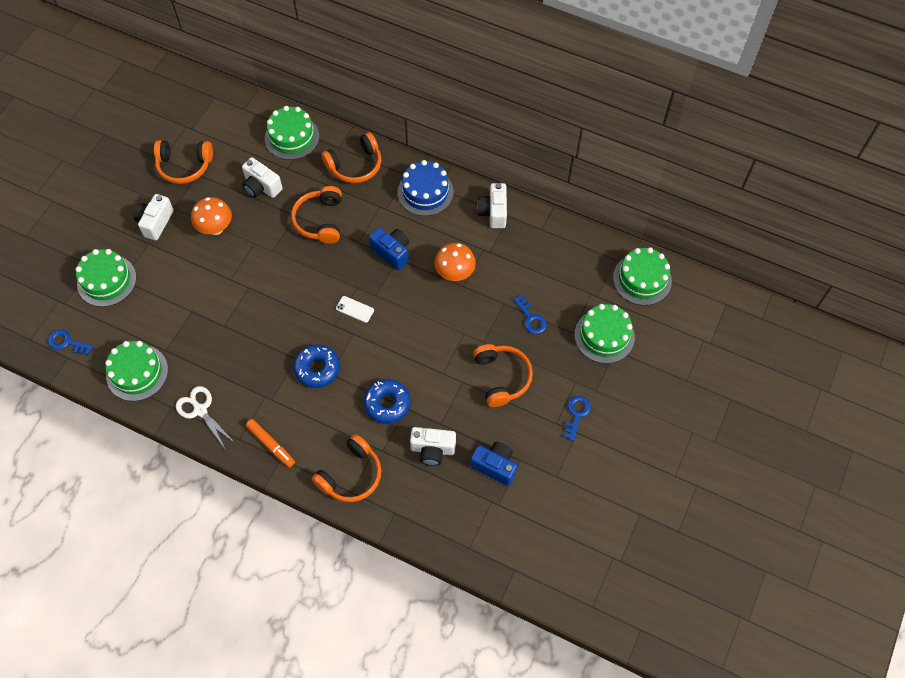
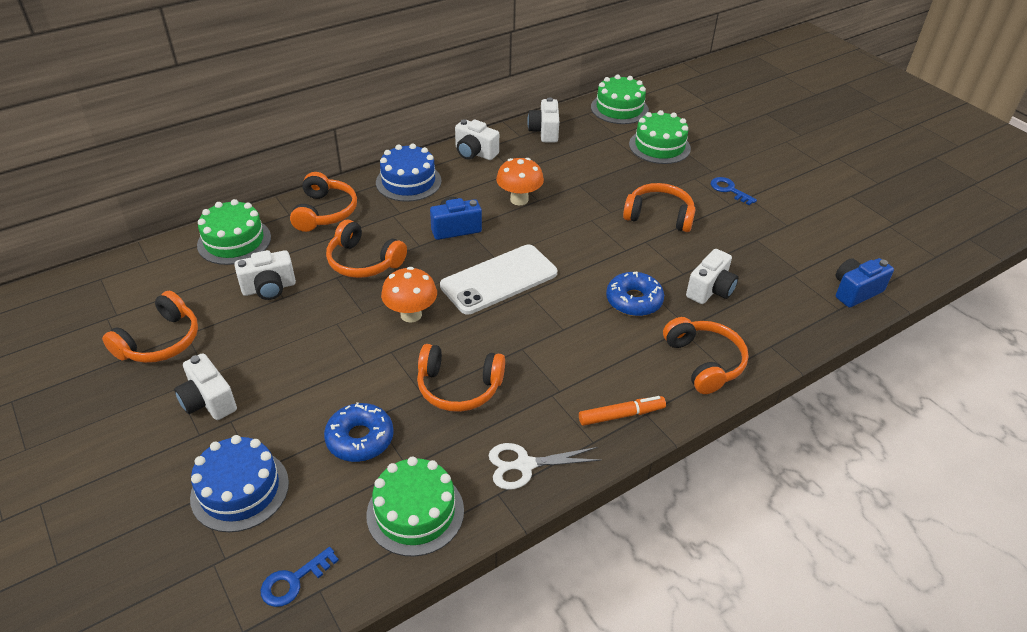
camera: 60 degrees left, 20 degrees down
green cake [75,249,136,307] -> blue cake [190,435,289,532]
orange mushroom [191,197,232,235] -> orange mushroom moved to [381,267,437,323]
blue donut [293,344,340,388] -> blue donut moved to [324,402,394,462]
white phone [336,296,374,323] -> white phone [440,245,557,314], size x2.48
blue camera [470,442,517,486] -> blue camera moved to [836,258,894,308]
blue key [513,295,547,334] -> none
none -> orange headphones [417,344,505,412]
none -> white camera [527,97,559,143]

